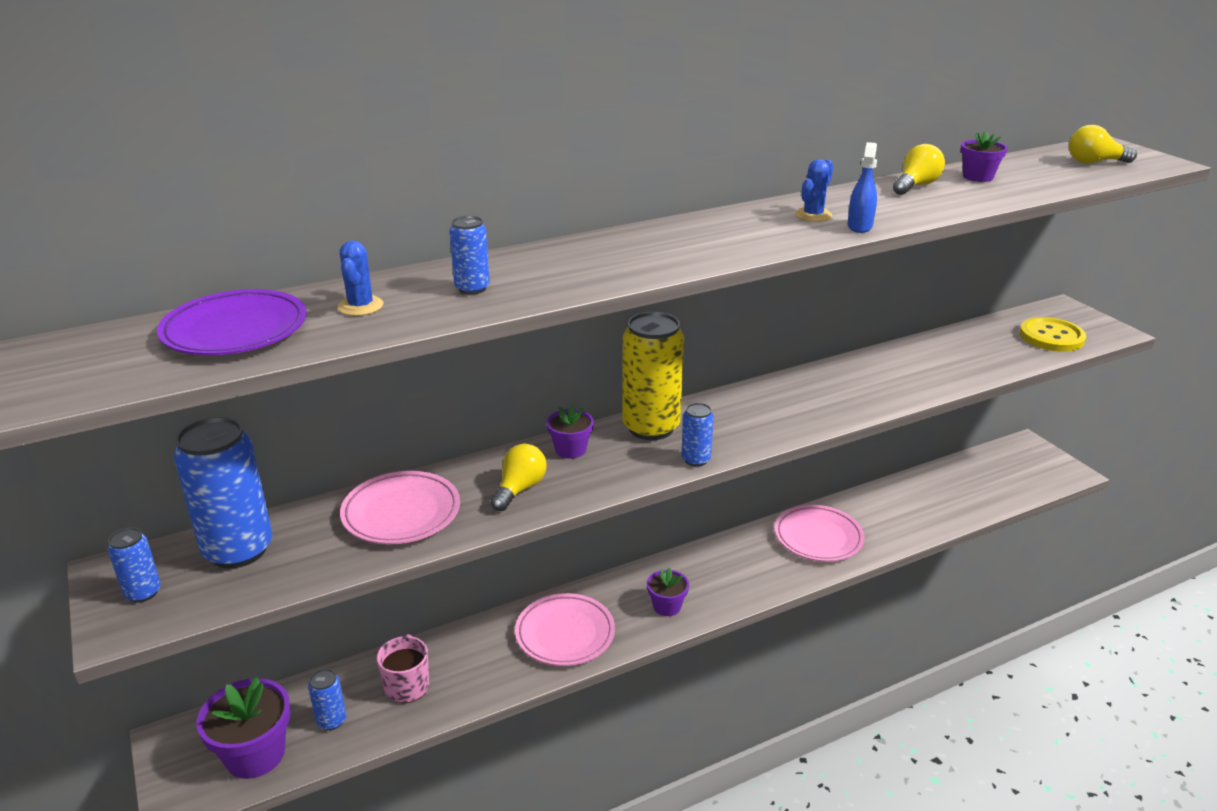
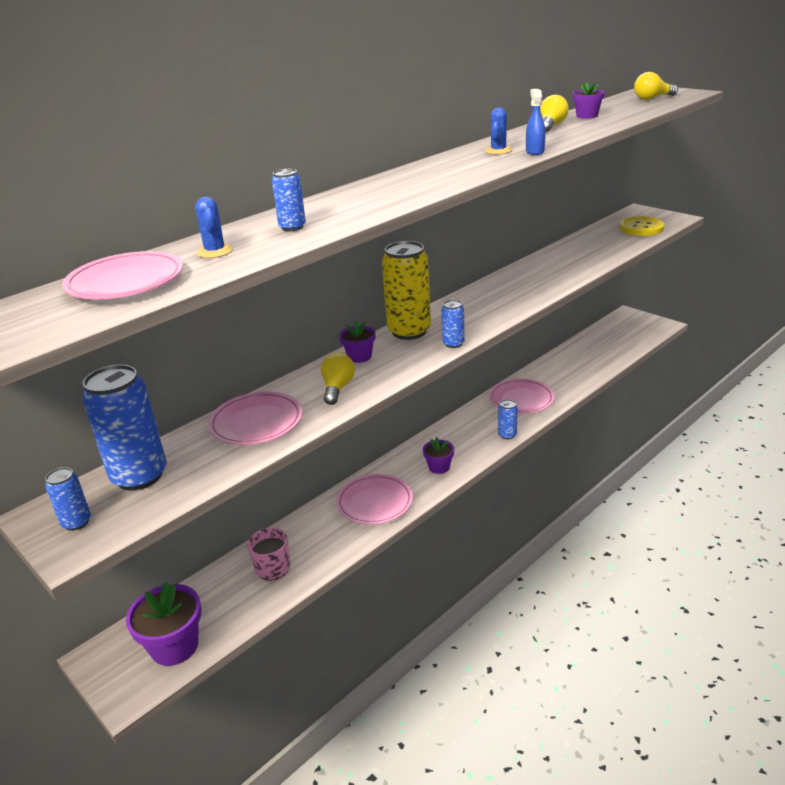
camera: 15 degrees left, 0 degrees up
purple plate [157,289,307,355] -> pink plate [62,251,183,299]
blue can [308,669,346,730] -> blue can moved to [498,399,518,439]

